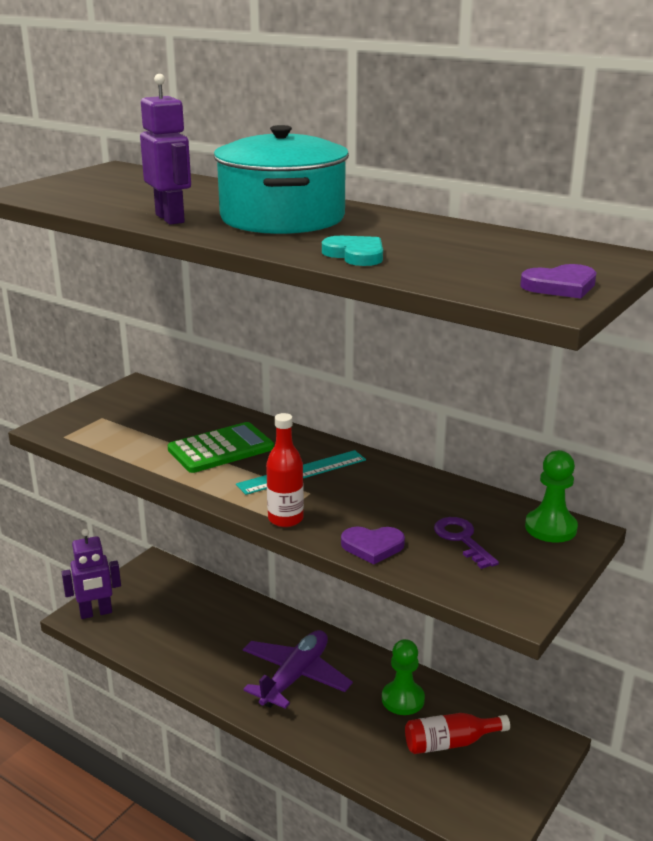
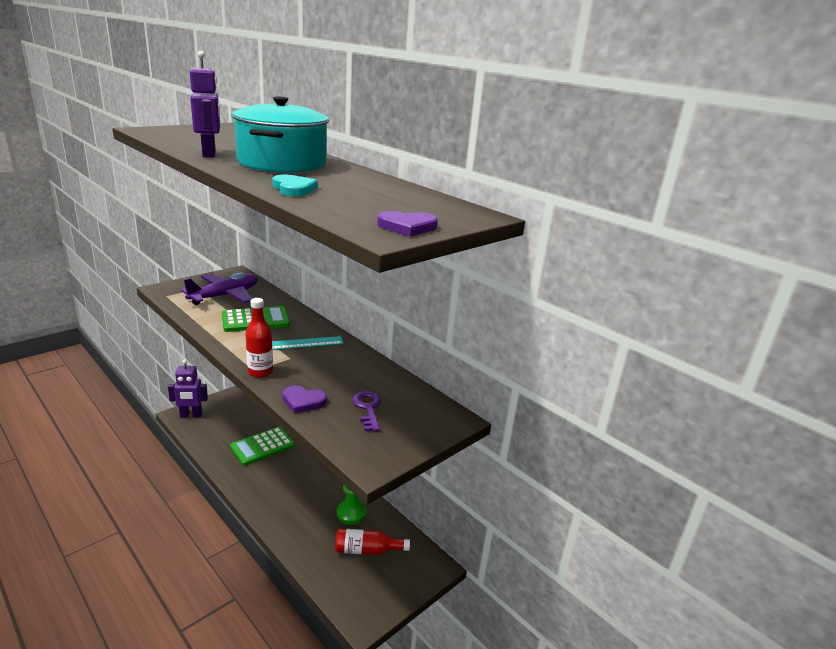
camera: 10 degrees right, 0 degrees up
purple plane [243,630,353,709] -> purple plane moved to [181,272,258,305]
green pawn [525,450,578,543] -> none
none -> green calculator [230,427,295,466]

